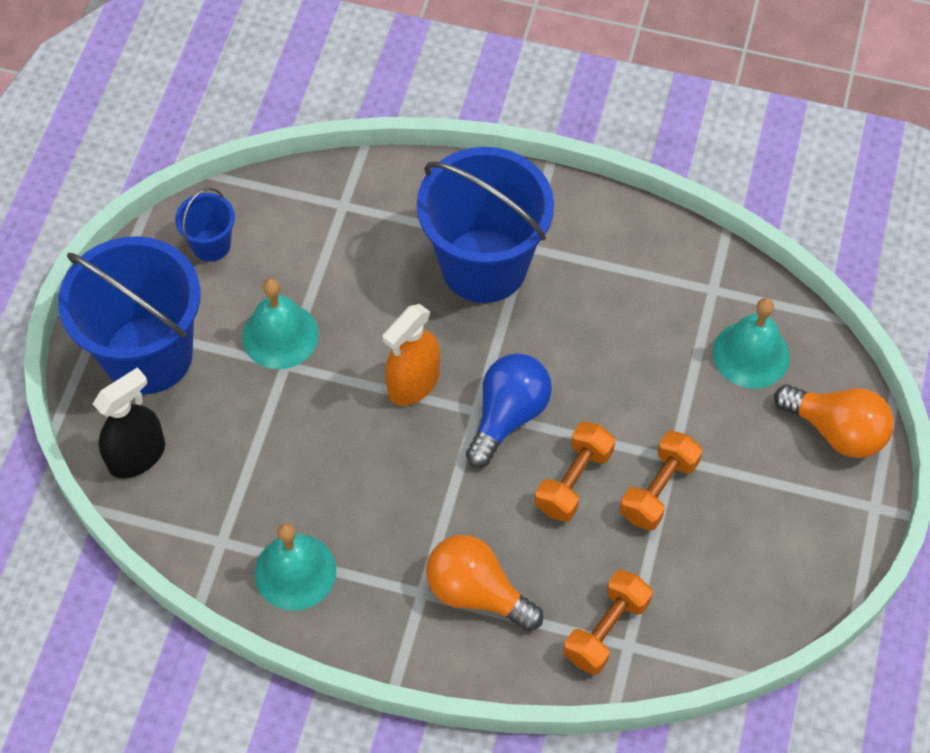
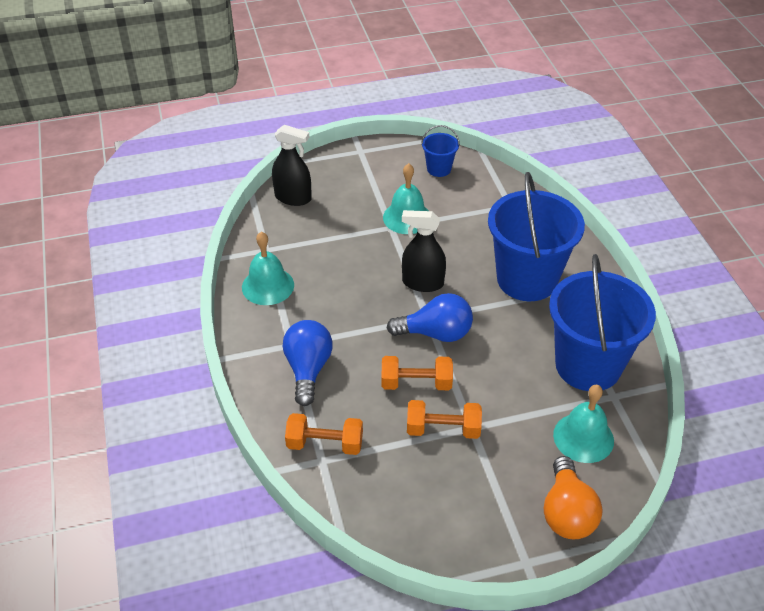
camera: 60 degrees right, 15 degrees down
blue bucket [58,236,201,394] -> blue bucket moved to [549,254,656,391]
orange spray bottle [382,304,440,406] -> black spray bottle [402,210,446,292]
orange light bulb [426,535,543,631] -> blue light bulb [283,320,333,406]

